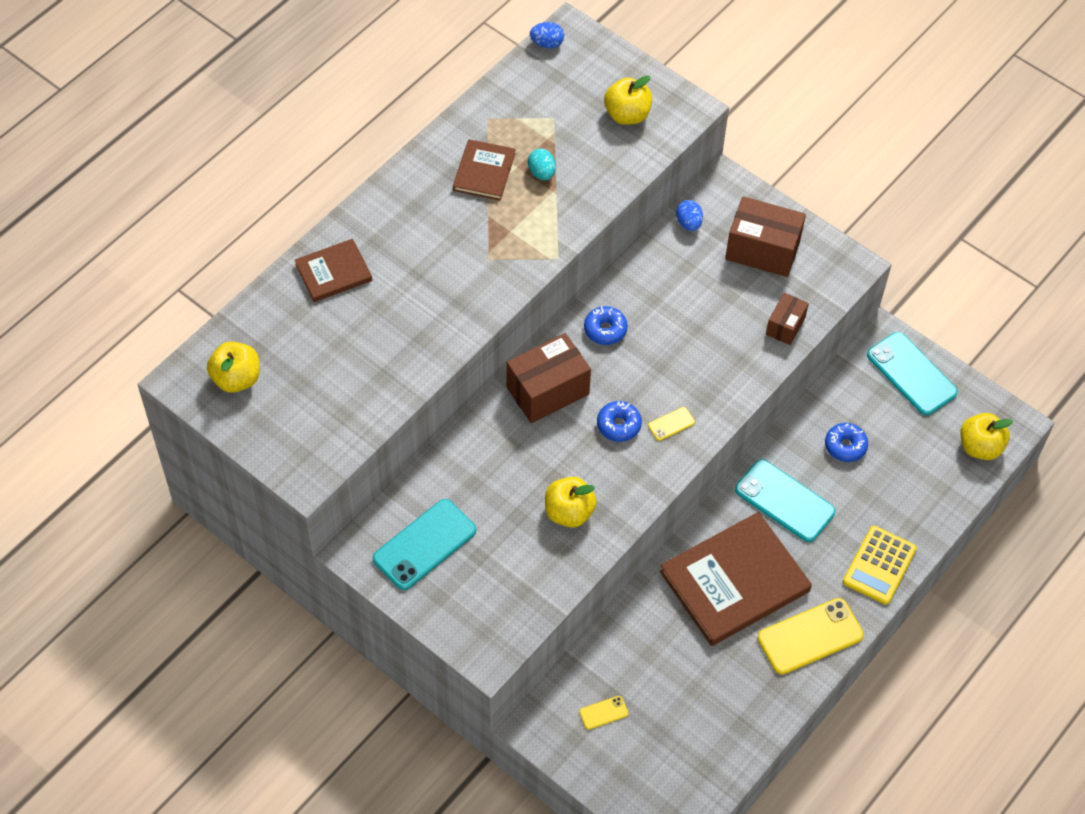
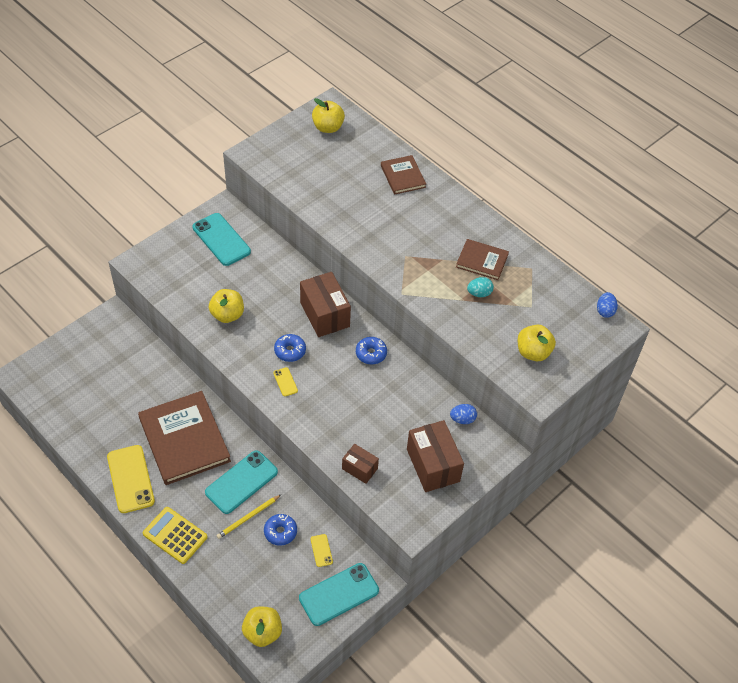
camera: 95 degrees right, 5 degrees down
yellow phone [579,696,628,730] -> yellow phone moved to [311,534,333,567]
brown box [725,196,806,277] -> brown box turned 45 degrees counterclockwise [407,420,464,492]
none -> yellow pencil [216,494,282,539]

